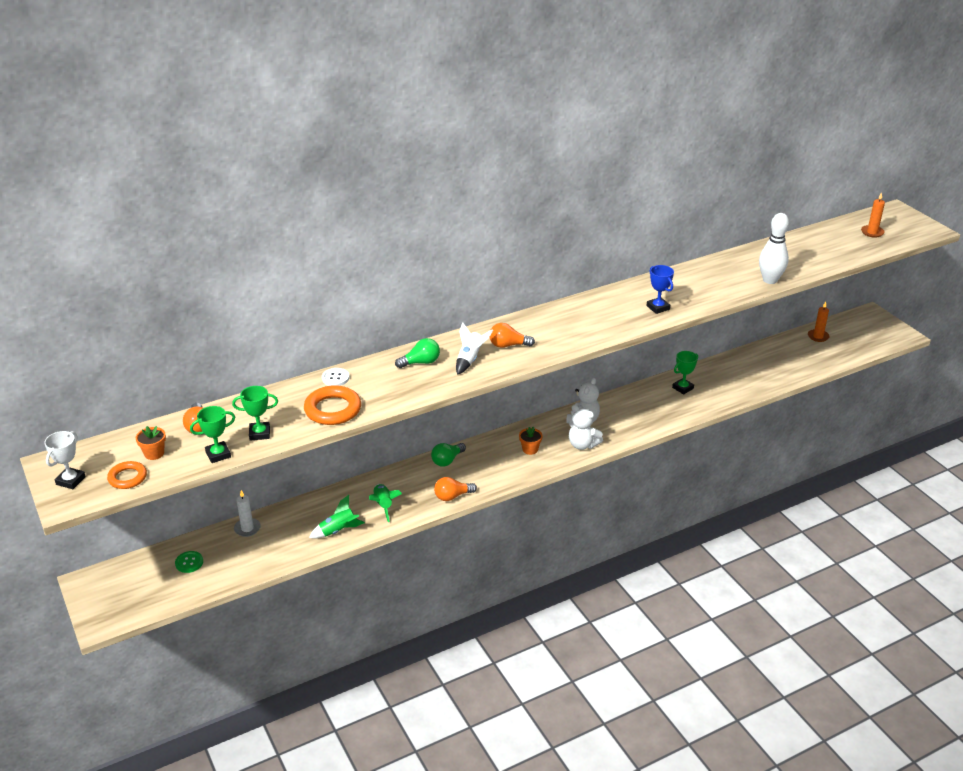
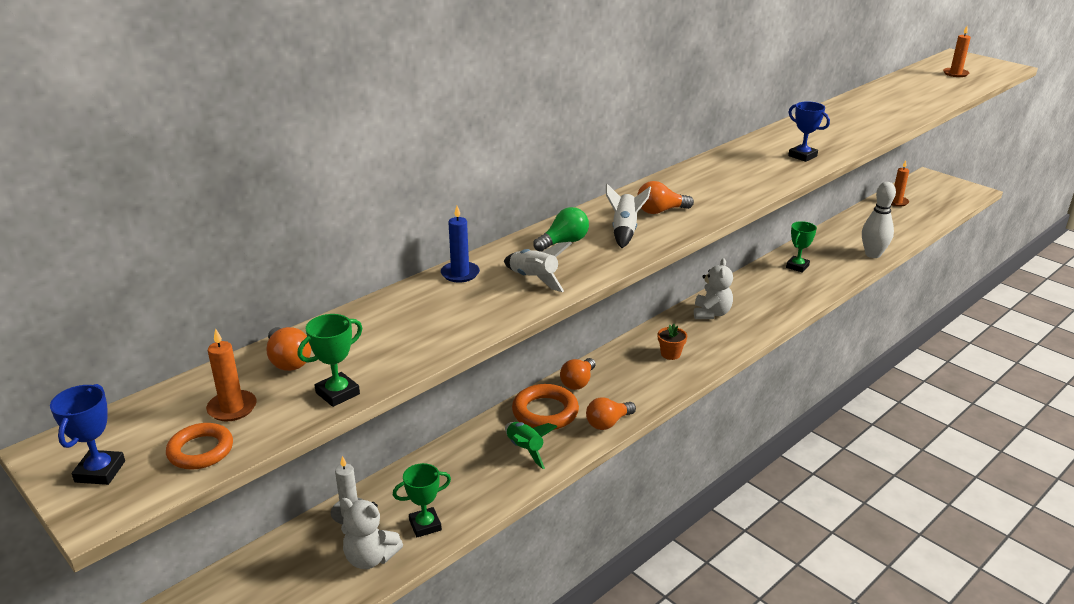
camera: 15 degrees left, 5 degrees down
white trophy [44,431,86,489] -> blue trophy [50,384,125,485]
orange flower pot [136,426,166,460] -> orange candle [206,328,257,421]
green button [175,551,203,573] -> none
green trophy [232,386,278,441] -> green trophy moved to [393,463,451,537]
orange ring [304,385,361,425] -> orange ring moved to [512,384,579,430]
green rocket [309,495,365,539] -> none
white button [322,368,350,386] -> blue candle [441,206,480,283]
green light bulb [431,443,466,467] -> orange light bulb [560,358,596,390]
white teddy bear [569,405,603,450] -> white teddy bear moved to [340,498,403,569]
white bowling pin [759,213,789,284] -> white bowling pin moved to [862,182,896,258]
none -> white rocket [504,242,572,292]

